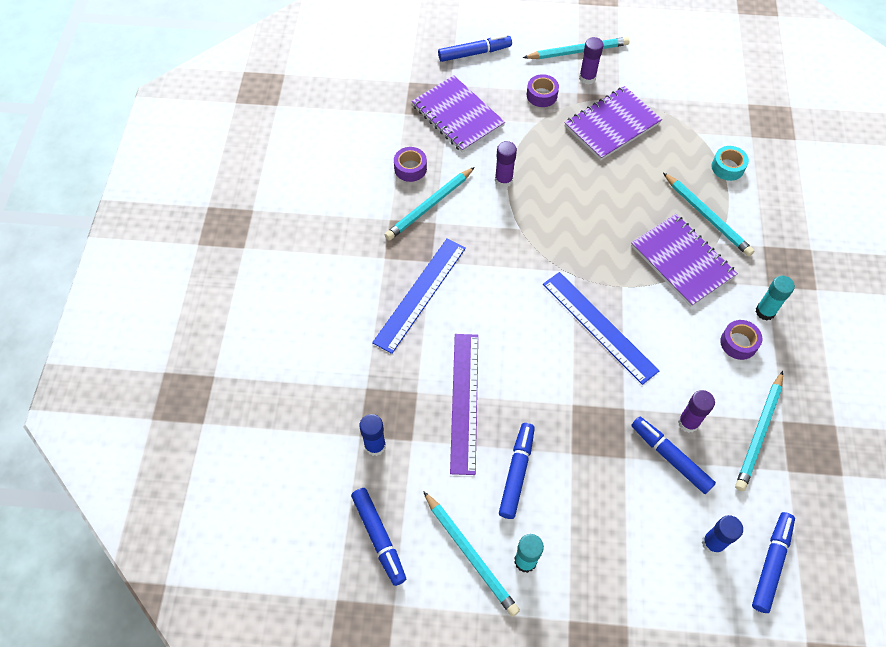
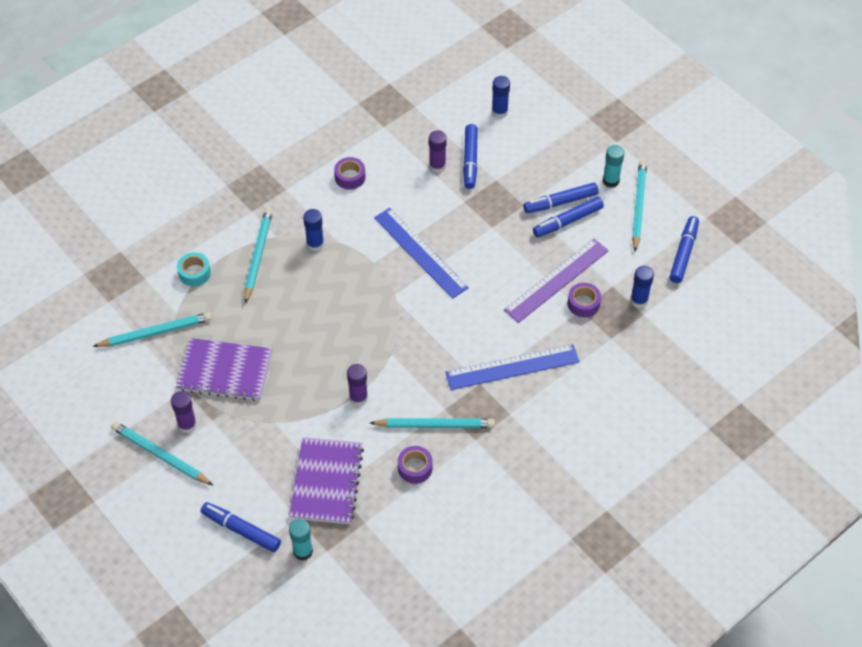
camera: 135 degrees left, 5 degrees down
purple tape [527,74,559,107] -> purple tape moved to [568,283,601,317]
blue ruler [543,272,659,385] -> blue ruler turned 45 degrees counterclockwise [374,208,469,299]
purple notebook [631,214,738,307] -> blue glue stick [303,209,324,252]
turquoise pencil [735,371,783,491] -> turquoise pencil moved to [93,312,212,347]
blue marker [752,512,795,613] -> blue marker moved to [523,183,598,213]
turquoise glue stick [756,276,795,320] -> turquoise glue stick moved to [289,519,313,561]

